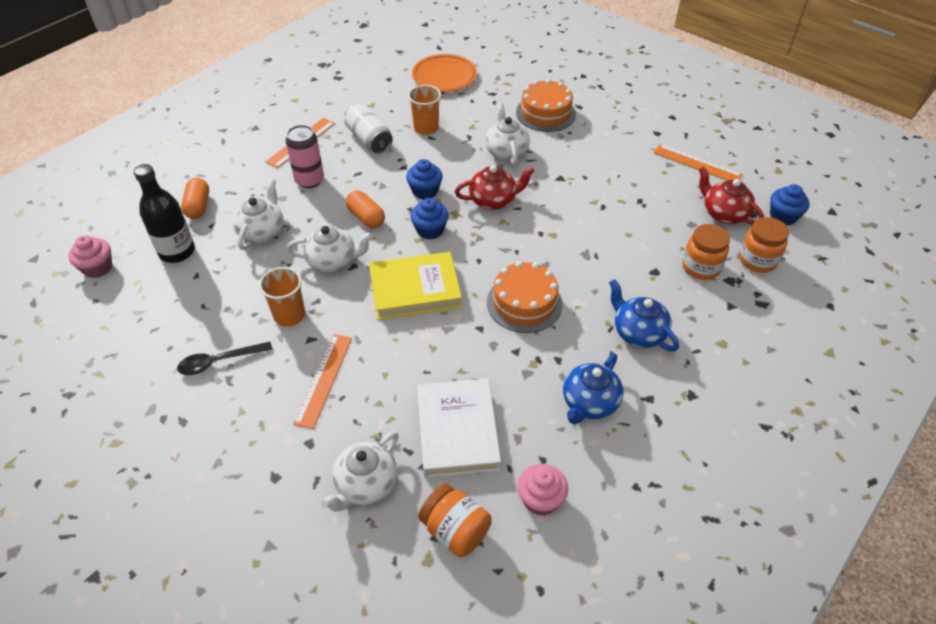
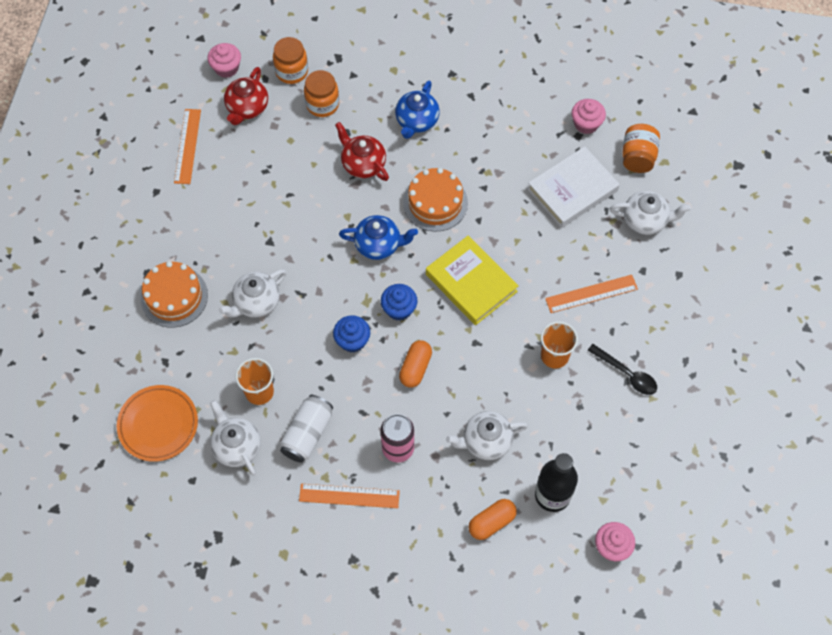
camera: 120 degrees left, 15 degrees up
white teapot [287,226,373,273] -> white teapot moved to [210,400,261,476]
red teapot [455,165,534,210] -> red teapot moved to [335,122,389,181]
blue teapot [563,354,623,424] -> blue teapot moved to [339,215,418,260]
blue cupcake [770,184,809,226] -> pink cupcake [208,43,241,78]

